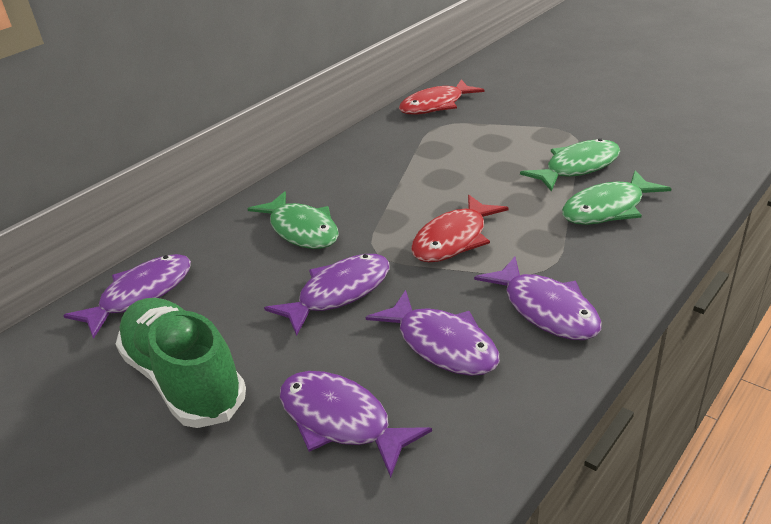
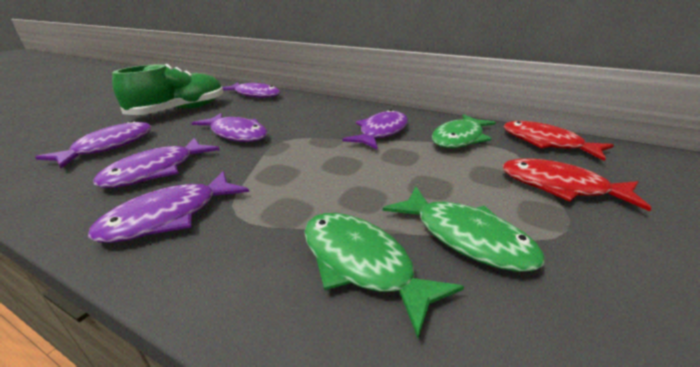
camera: 75 degrees right, 5 degrees down
green fish [248,191,339,249] -> green fish moved to [432,114,496,148]
red fish [411,195,509,262] -> red fish moved to [502,158,652,211]
none -> purple fish [342,109,408,150]

